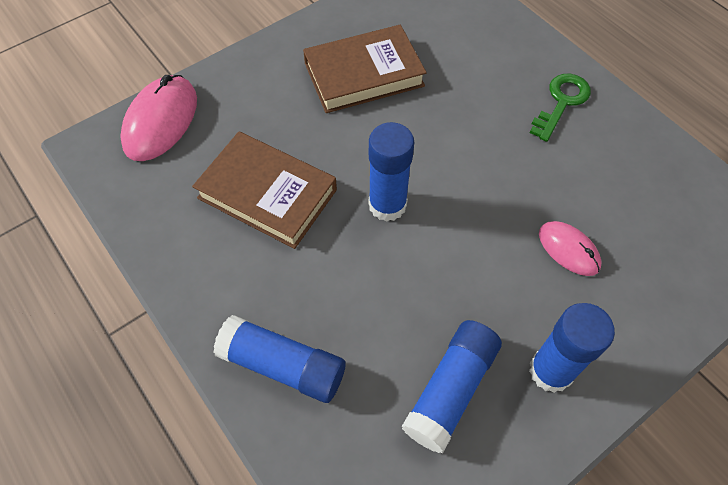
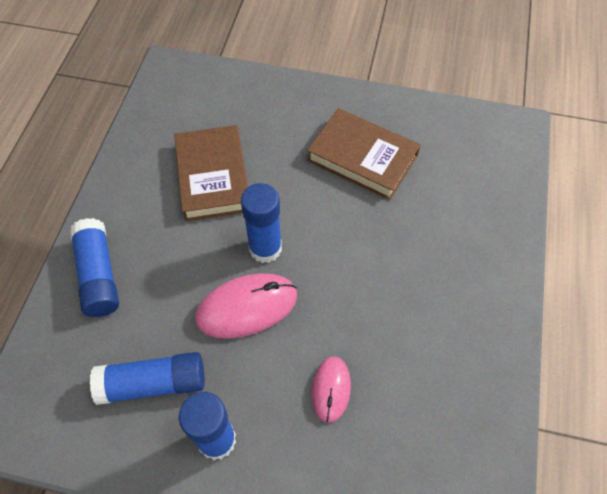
camera: 50 degrees right, 0 degrees up
pink mouse [120,75,197,161] -> pink mouse moved to [195,273,297,339]
green key [530,74,591,142] -> none

